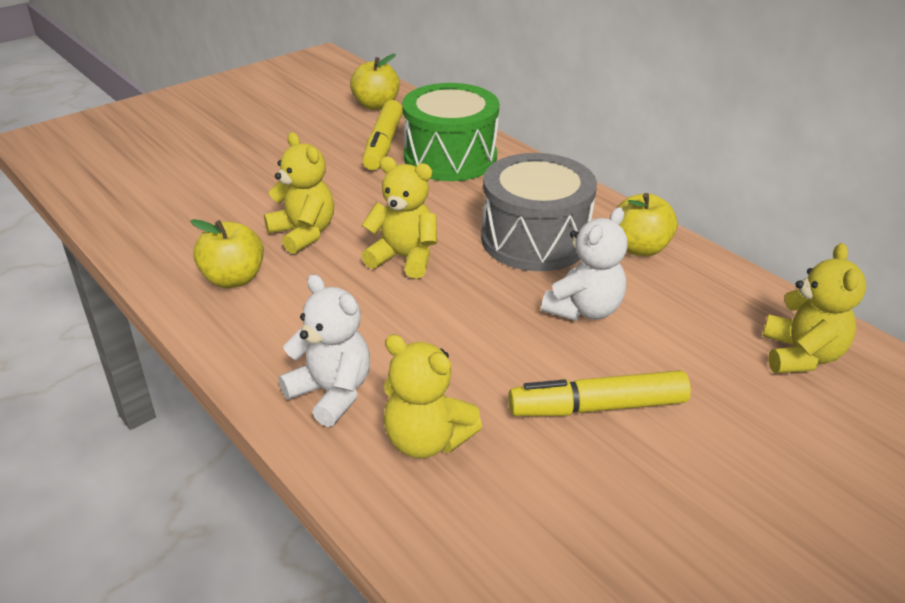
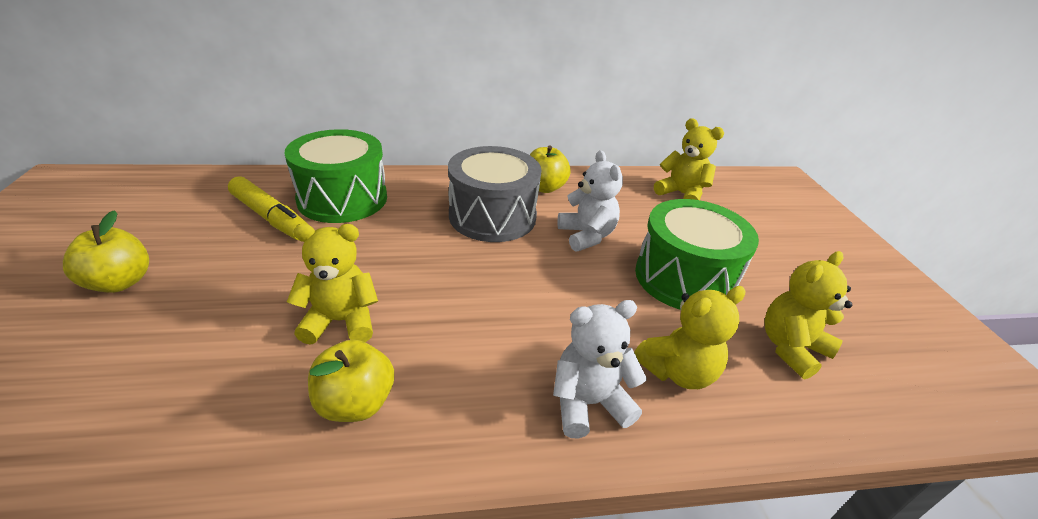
camera: 60 degrees left, 0 degrees up
yellow apple [350,54,400,110] -> yellow apple moved to [63,210,149,293]
yellow teddy bear [361,157,437,279] -> yellow teddy bear moved to [764,251,852,379]
yellow marker [508,370,691,416] -> green drum [635,199,759,310]

